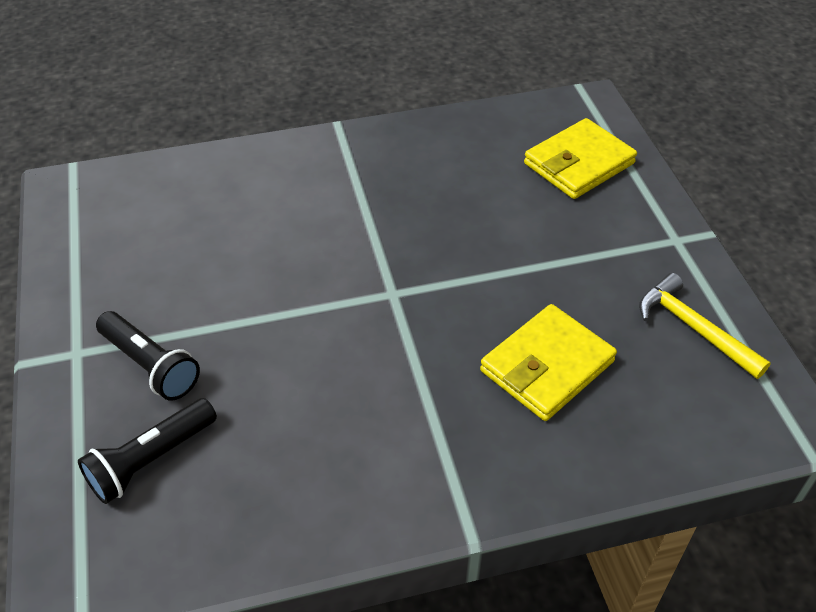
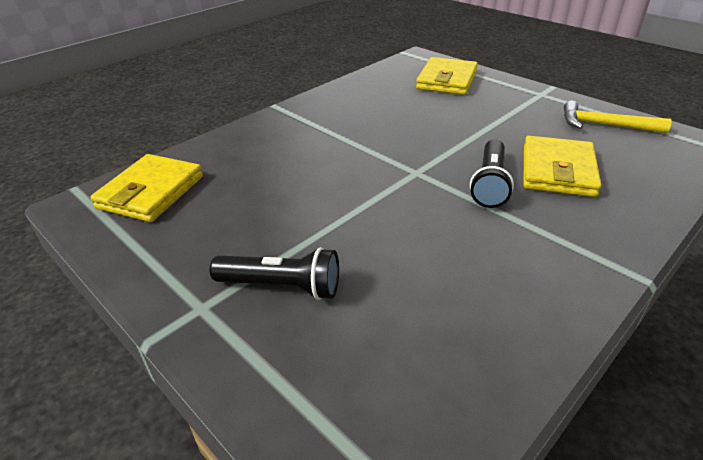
camera: 30 degrees left, 10 degrees down
black flashlight [78,398,217,504] -> black flashlight moved to [470,139,514,208]
none -> yellow wallet [90,154,203,222]

